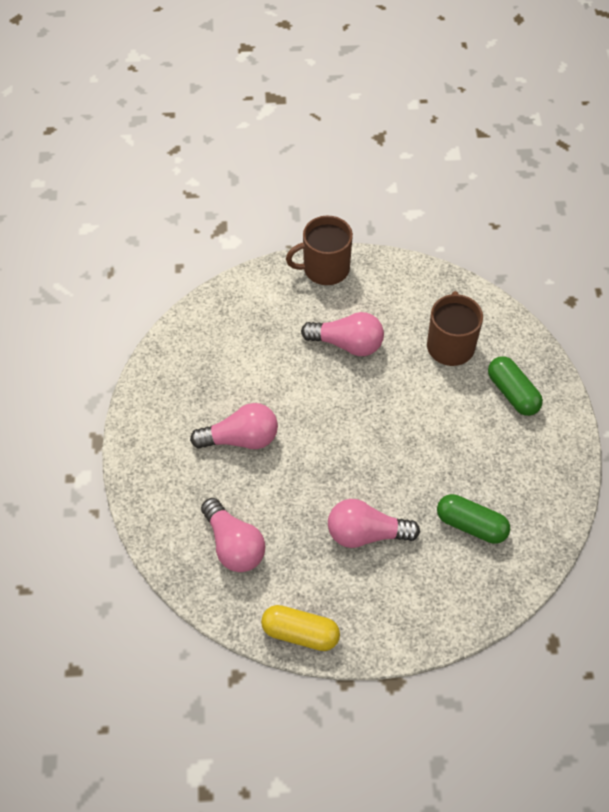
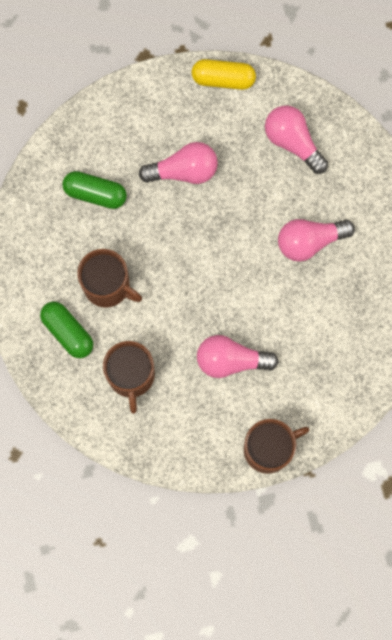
camera: 170 degrees right, 20 degrees up
none -> brown mug [77,249,142,308]

